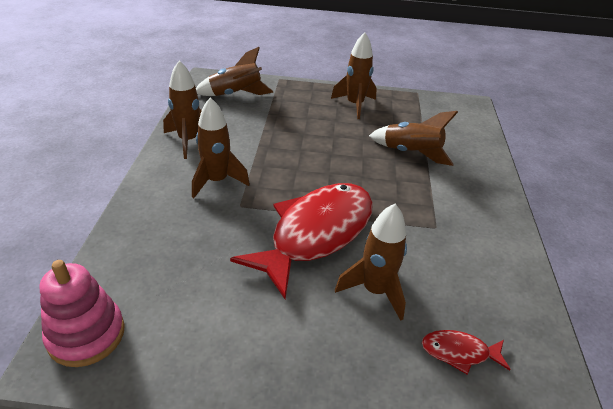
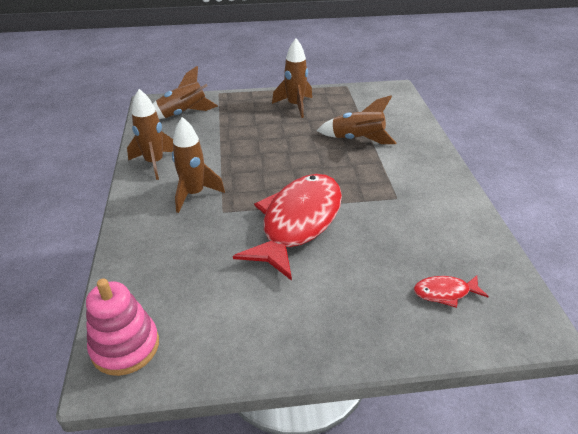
camera: 10 degrees left, 0 degrees up
brown rocket [335,204,407,321] -> none

